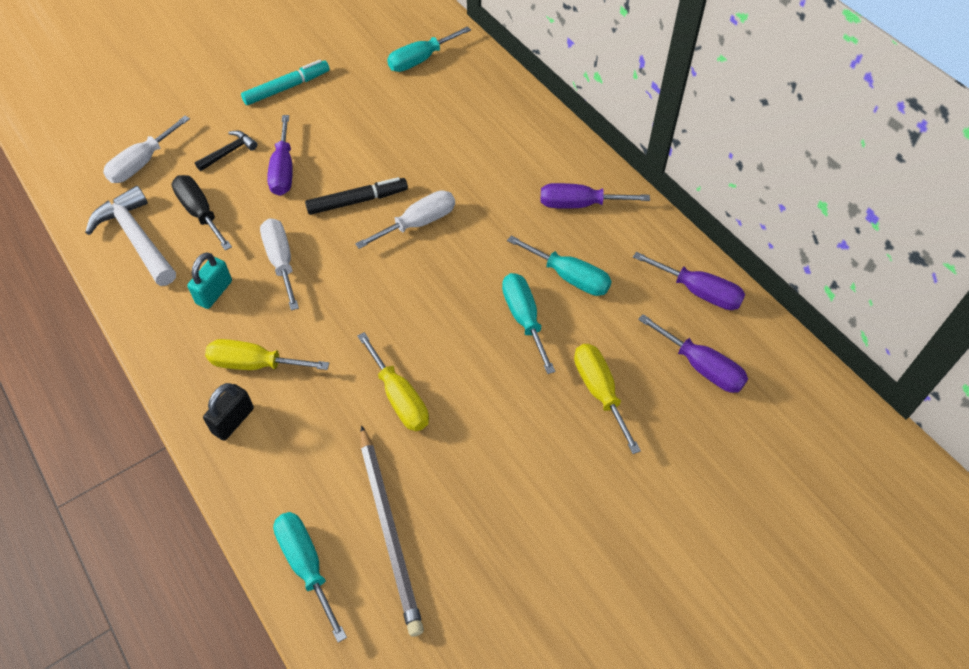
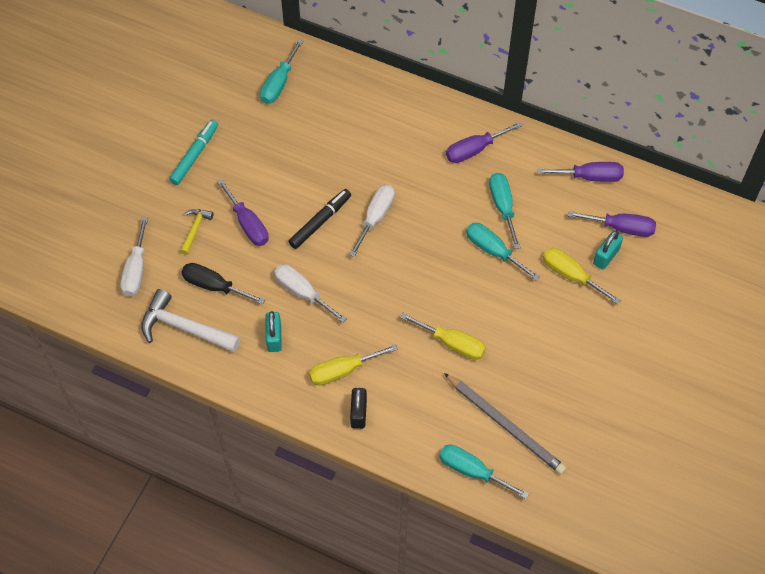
camera: 30 degrees left, 5 degrees up
black hammer [195,131,258,171] -> yellow hammer [180,209,213,255]
turquoise screwdriver [507,235,612,296] -> turquoise screwdriver turned 105 degrees counterclockwise [489,173,520,249]
none -> turquoise padlock [593,231,623,270]

